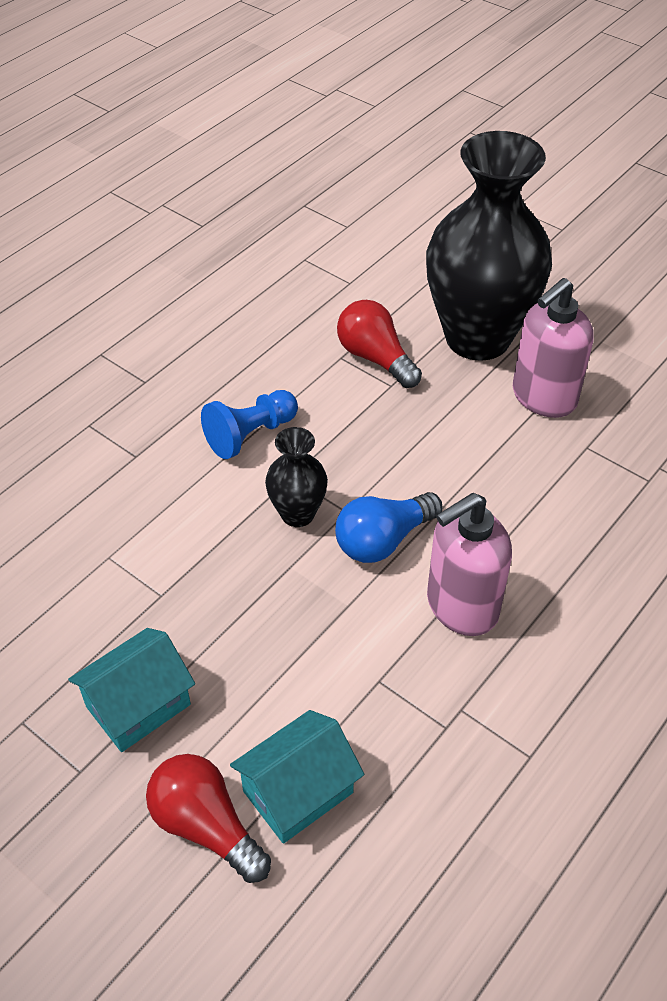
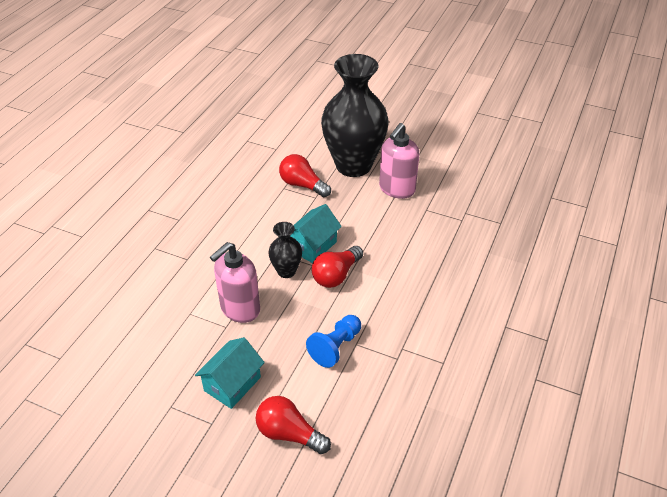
camera: 15 degrees left, 5 degrees down
blue pawn [201,390,298,459] -> blue pawn moved to [306,315,361,368]
turquoise house [230,710,364,844] -> turquoise house moved to [290,204,342,263]
blue light bulb [335,492,443,563] -> red light bulb [312,246,363,288]
pink soap dispenser [427,493,512,636] -> pink soap dispenser moved to [210,242,260,323]

